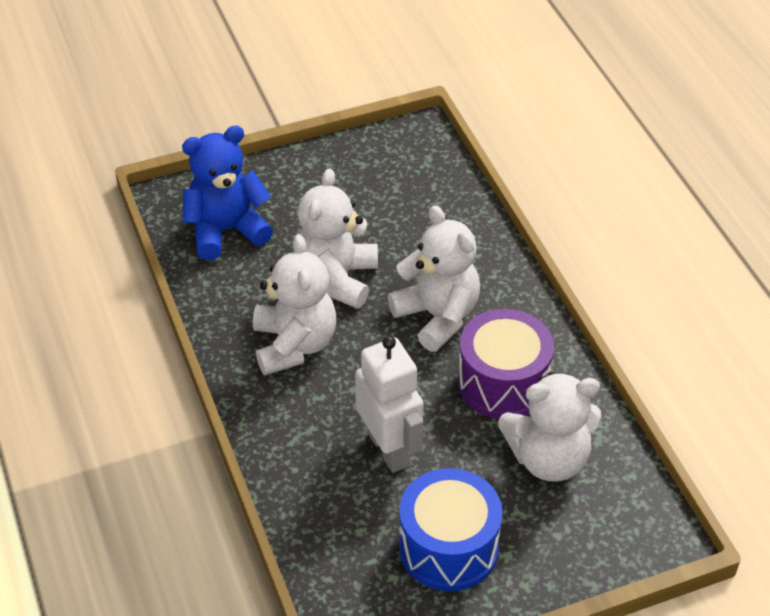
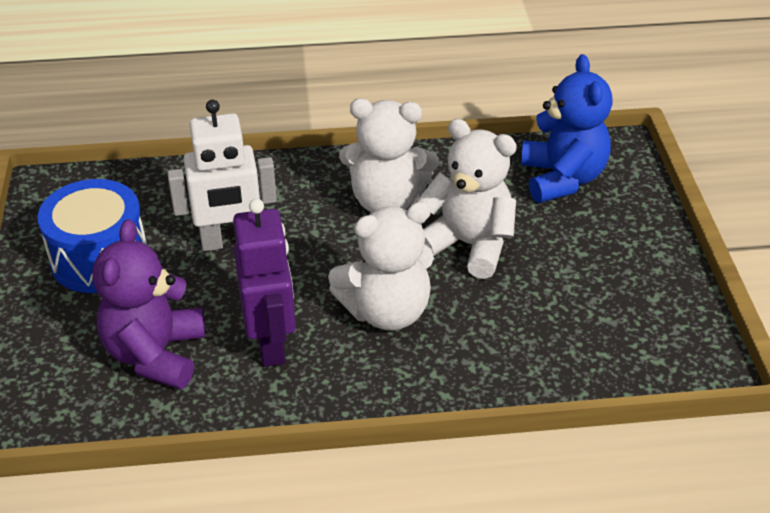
camera: 105 degrees right, 5 degrees down
purple drum [458,309,554,419] -> purple robot [233,199,296,367]
white teddy bear [498,372,601,481] -> purple teddy bear [92,219,206,390]

